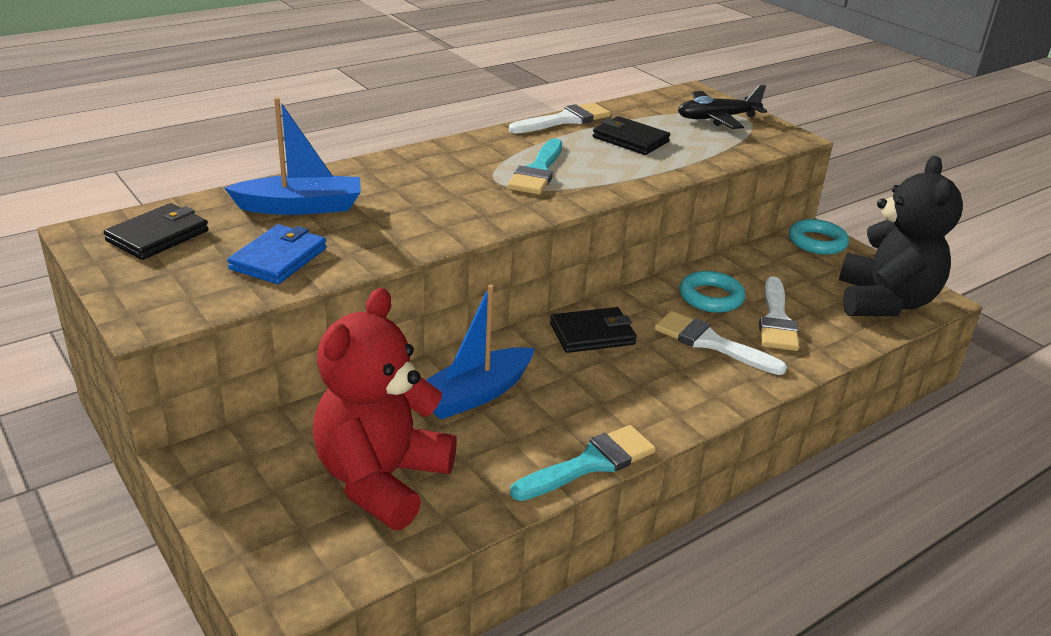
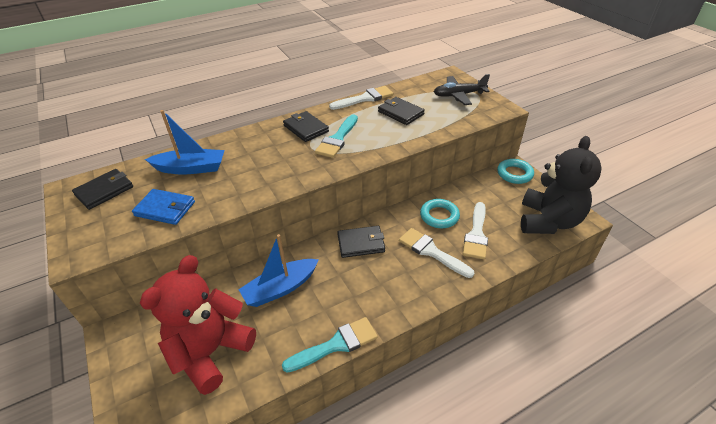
camera: 10 degrees right, 10 degrees up
blue wallet [227,224,327,284] -> blue wallet turned 75 degrees clockwise [132,189,195,225]
none -> black wallet [283,111,329,142]

